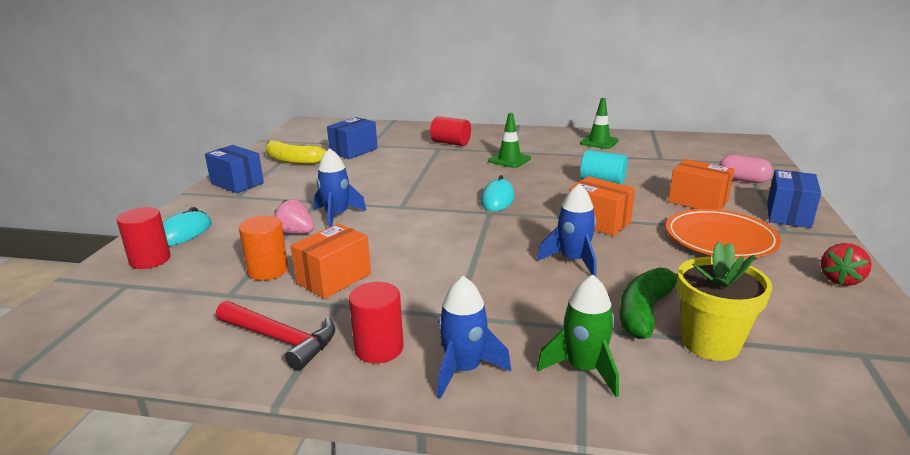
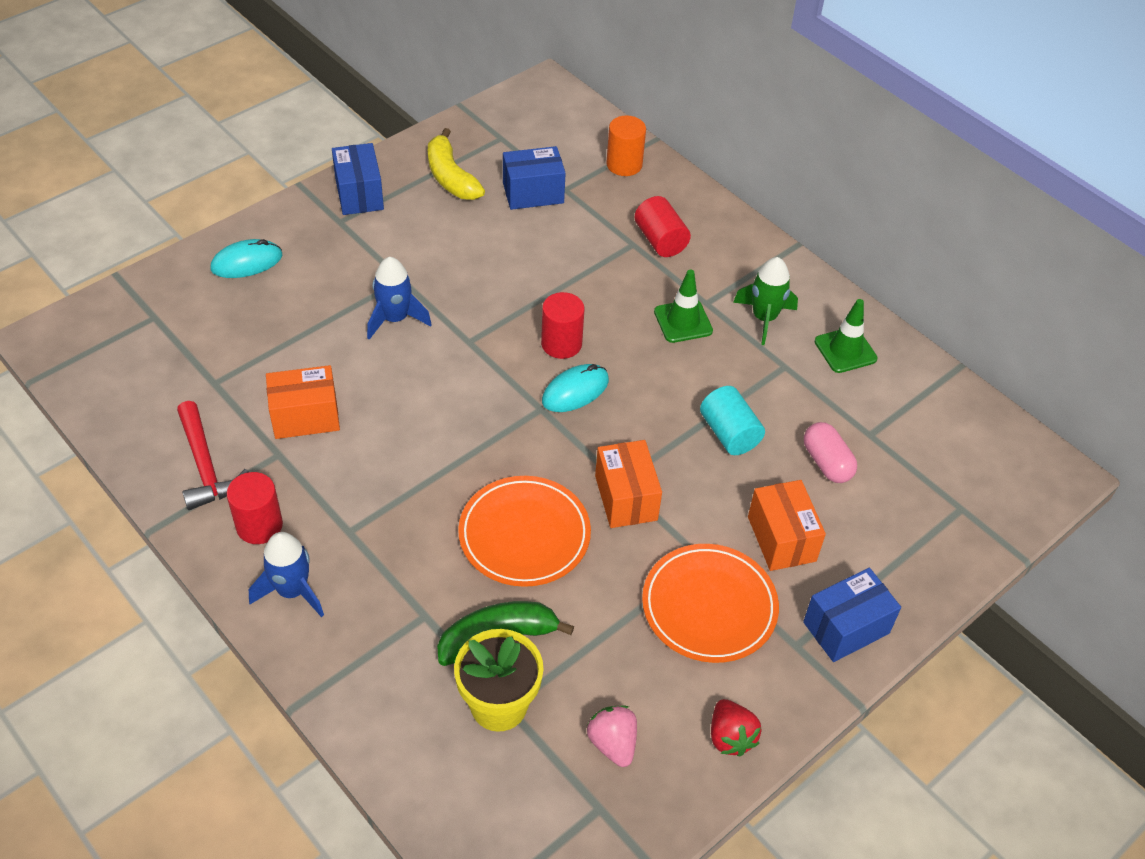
camera: 35 degrees right, 25 degrees up
red cylinder [117,207,171,269] -> red cylinder moved to [541,292,584,359]
orange cylinder [239,216,288,280] -> orange cylinder moved to [606,115,646,176]
pink strawberry [274,199,314,234] -> pink strawberry moved to [587,706,637,767]
blue rocket [537,184,596,277] -> orange plate [458,476,591,587]
green rocket [537,274,619,397] -> green rocket moved to [733,257,798,345]
pink capsule [719,155,773,183] -> pink capsule moved to [804,422,857,483]
red strawberry [821,243,871,286] -> red strawberry turned 90 degrees counterclockwise [711,699,761,756]

